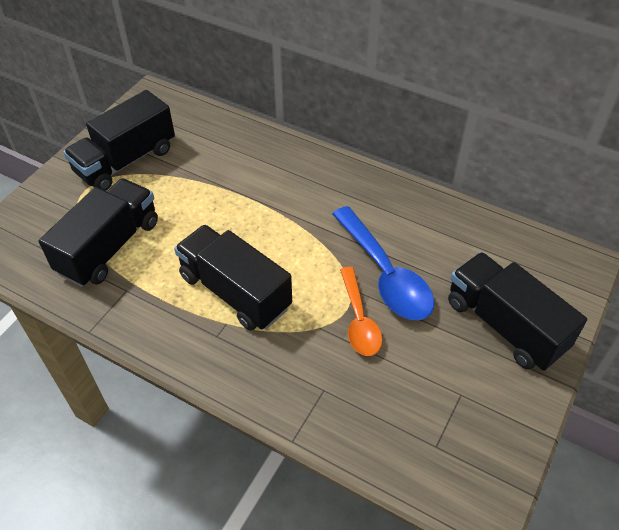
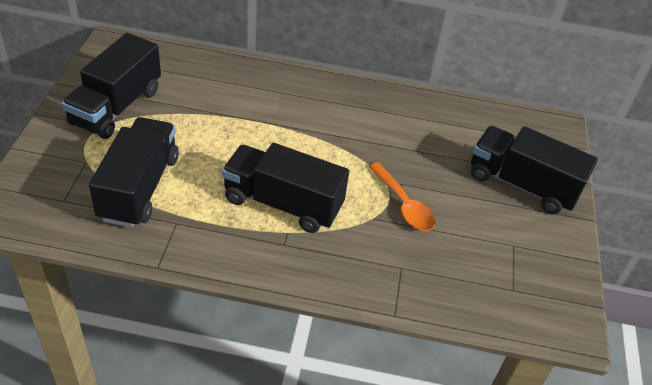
camera: 25 degrees left, 5 degrees down
blue spoon [332,206,434,321] -> none

